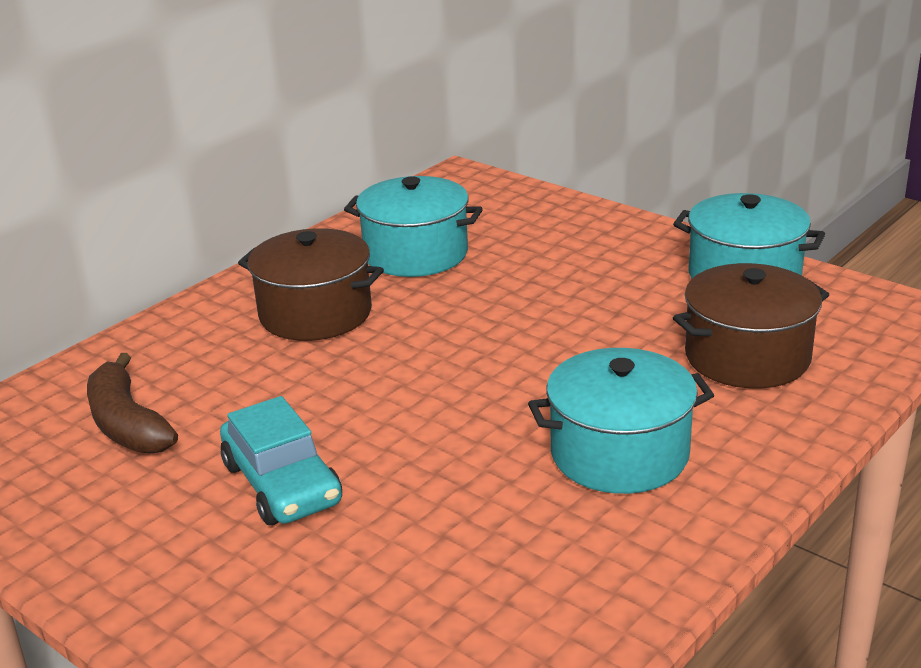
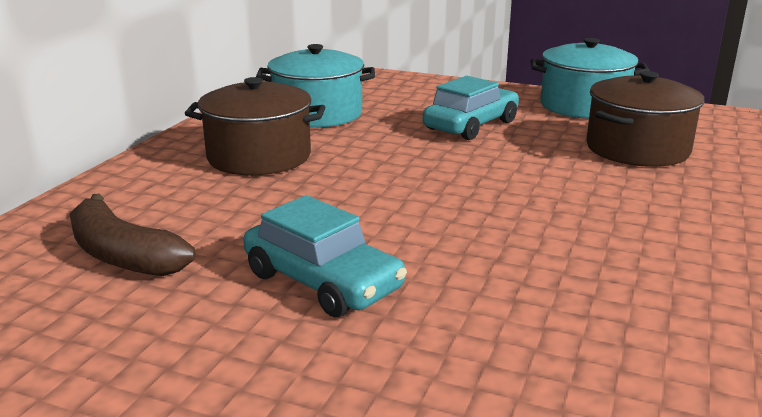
camera: 20 degrees left, 5 degrees down
turquoise pot [528,348,714,494] -> none
none -> turquoise car [423,76,519,140]

